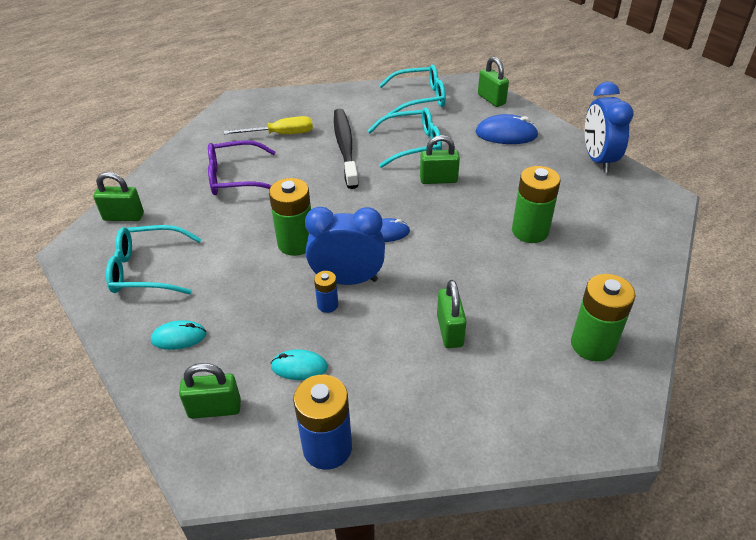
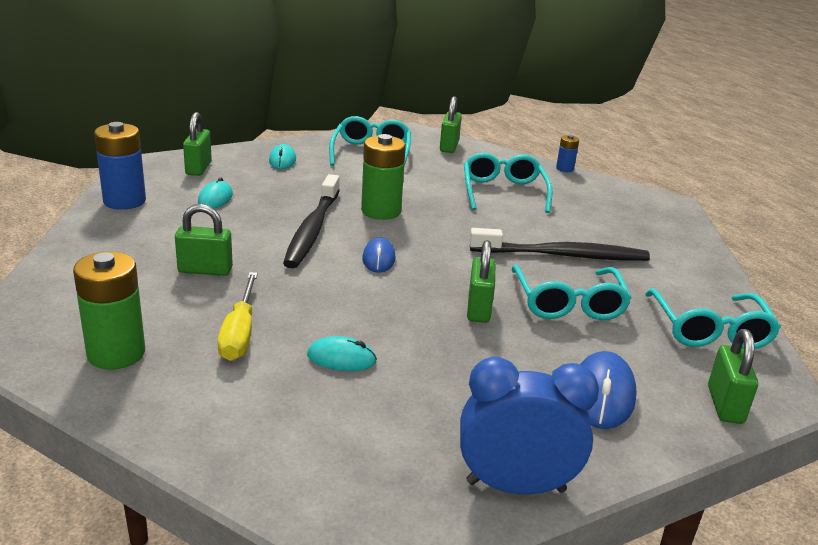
camera: 95 degrees right, 15 degrees down
purple glasses [208,140,276,195] -> turquoise glasses [464,153,553,213]
yellow screwdriver [224,116,313,134] -> yellow screwdriver moved to [217,272,258,361]
blue clock [305,207,385,285] -> black toothbrush [283,174,340,268]
blue battery [314,271,338,313] -> blue battery moved to [556,135,579,172]
green padlock [478,57,509,107] -> green padlock turned 60 degrees counterclockwise [708,329,758,424]
green battery [512,166,561,243] -> turquoise mouse [307,336,377,371]

